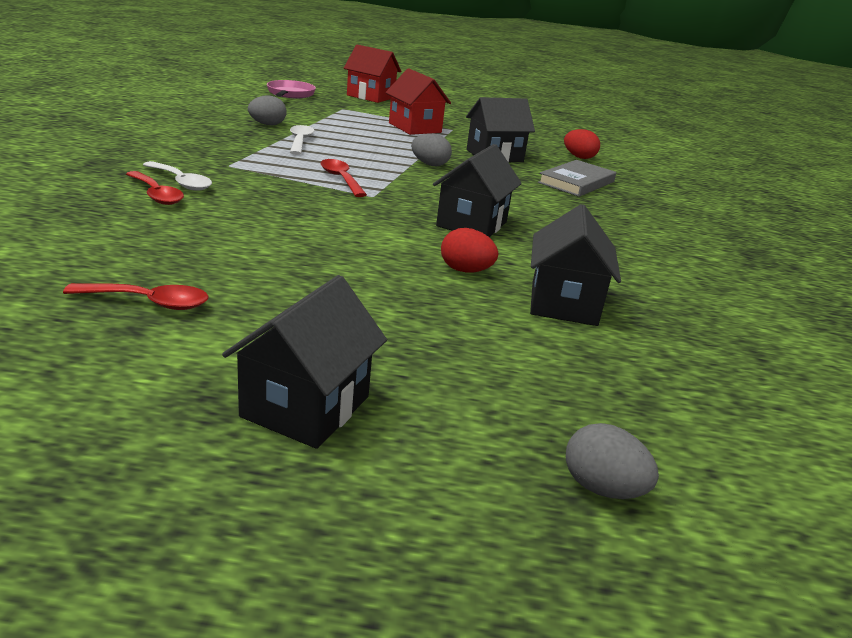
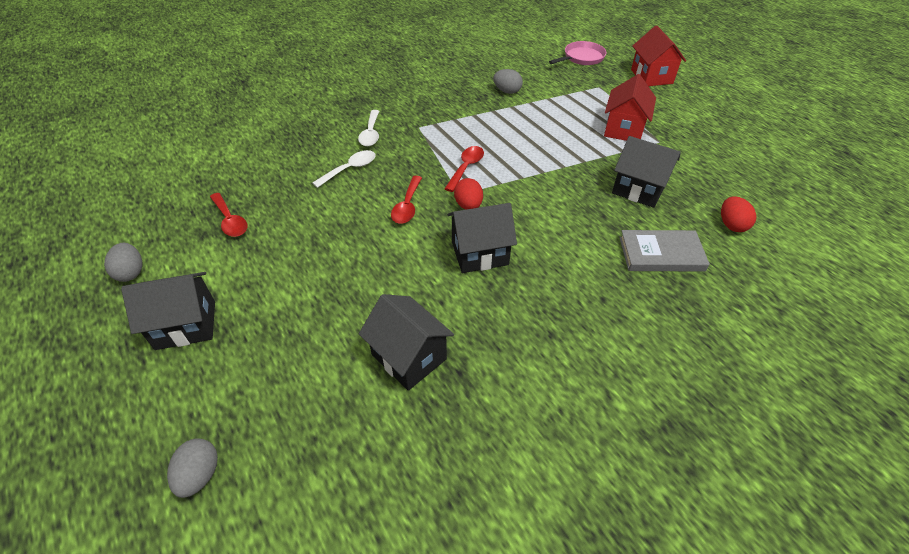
camera: 55 degrees right, 20 degrees up
red spoon [126,171,184,205] -> red spoon moved to [391,176,422,224]
white spoon [290,125,314,155] -> white spoon moved to [312,150,376,188]
grey egg [411,133,452,166] -> grey egg moved to [104,243,143,282]
red egg [441,228,498,273] -> red egg moved to [454,178,483,210]
black house [530,204,621,326] -> black house turned 75 degrees clockwise [359,294,454,391]

